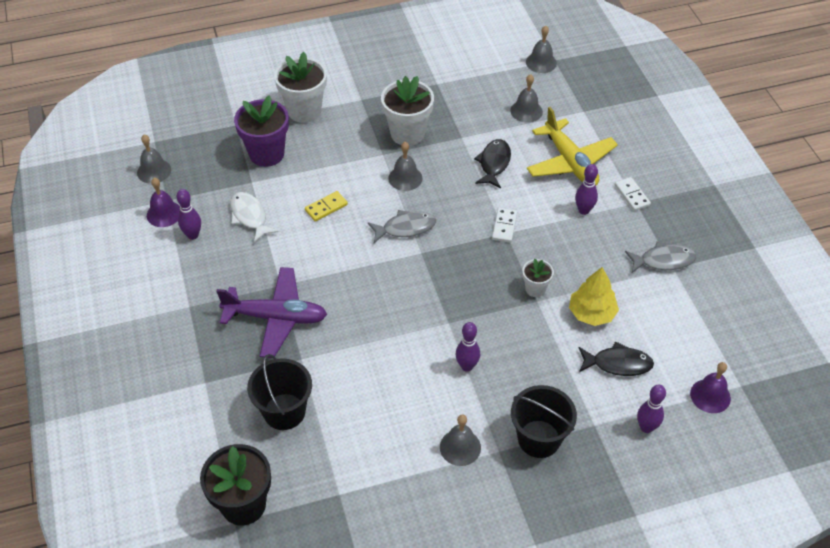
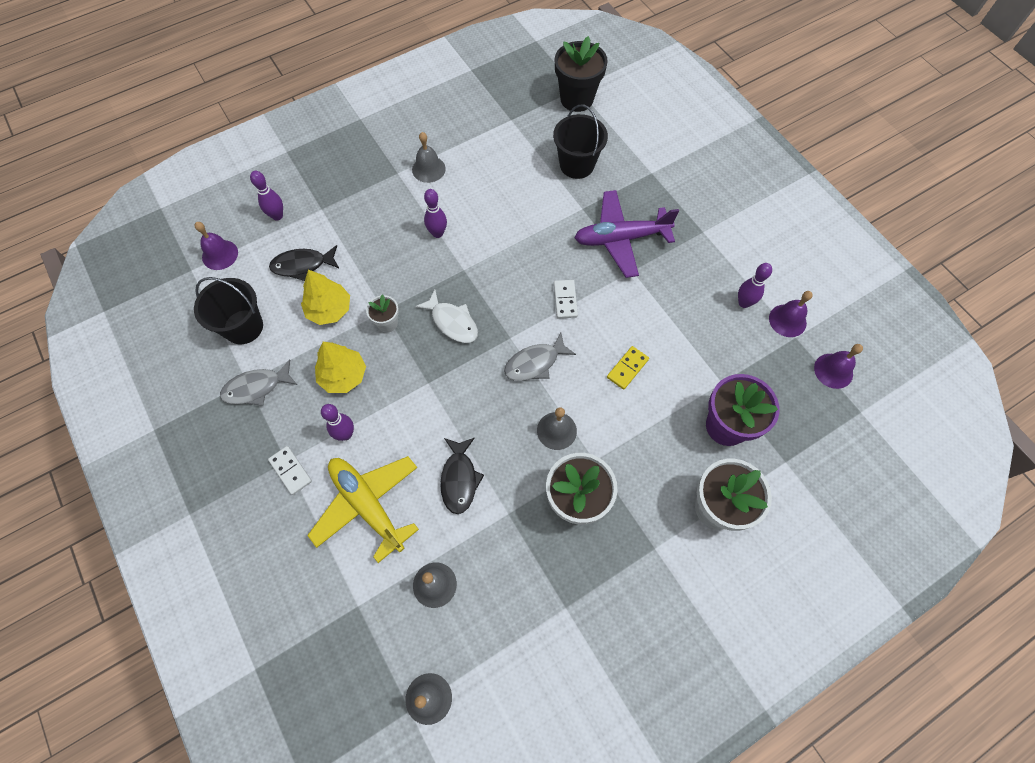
camera: 165 degrees right, 15 degrees up
grey bell [137,135,171,184] -> purple bell [814,344,863,389]
white fish [230,192,279,243] -> white fish moved to [415,290,478,343]
white domino [492,208,517,243] -> white domino moved to [554,280,578,319]
black bucket [511,385,577,458] -> black bucket moved to [194,277,263,344]
none -> yellow tree [315,342,366,393]

